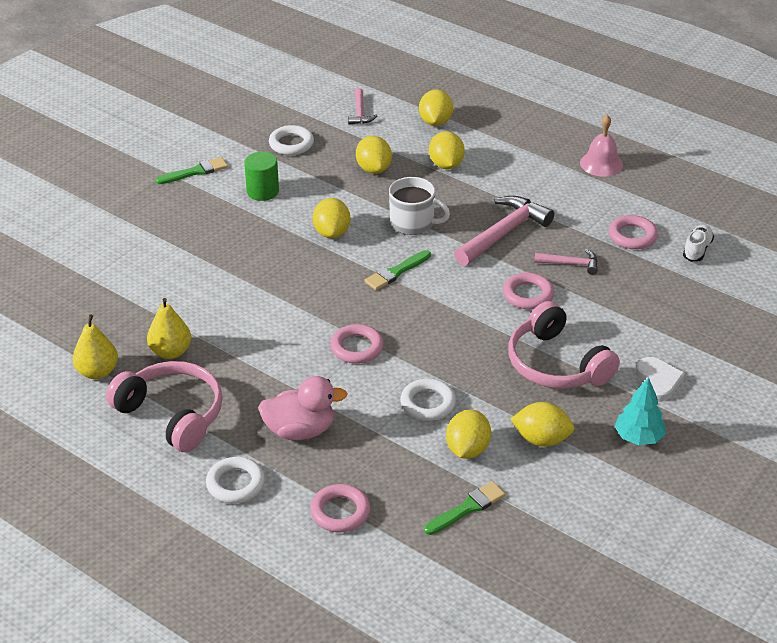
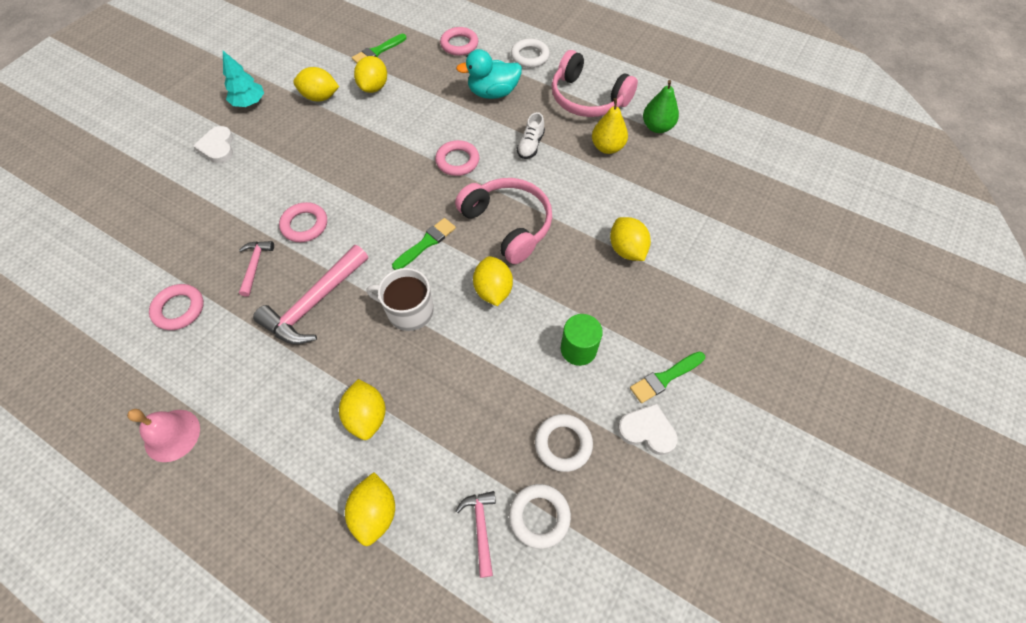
camera: 175 degrees right, 20 degrees up
yellow pear [73,314,118,379] -> green pear [643,80,679,133]
pink duck [258,376,348,440] -> turquoise duck [456,49,522,99]
yellow lemon [356,136,392,174] -> yellow lemon moved to [610,217,651,261]
white ring [400,378,456,421] -> white ring moved to [509,484,571,549]
pink headphones [508,301,620,388] -> pink headphones moved to [455,178,552,264]
pink hammer [534,249,598,275] -> pink hammer turned 90 degrees clockwise [239,241,274,297]
white shoe [683,224,714,262] -> white shoe moved to [517,112,545,159]
none -> white heart [618,403,678,455]

